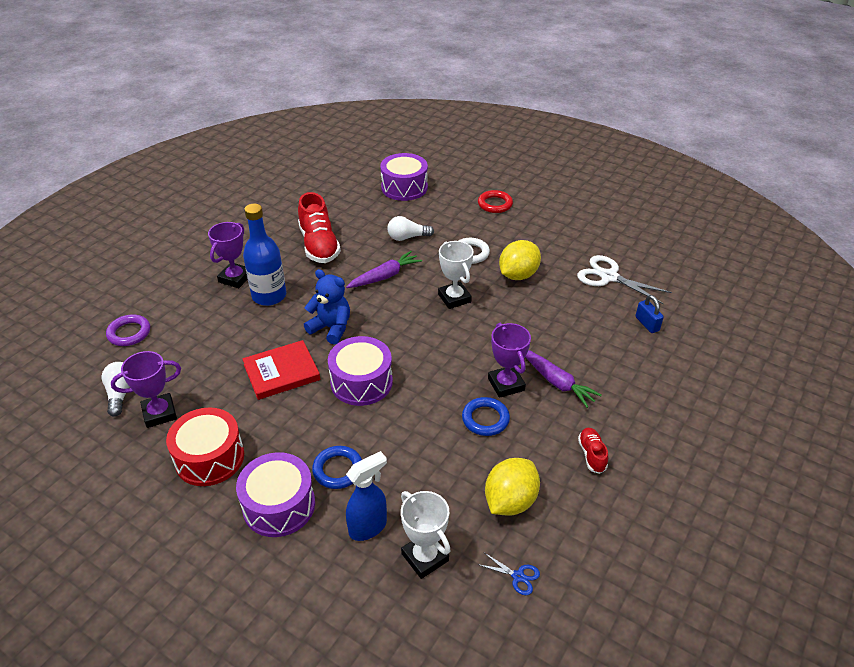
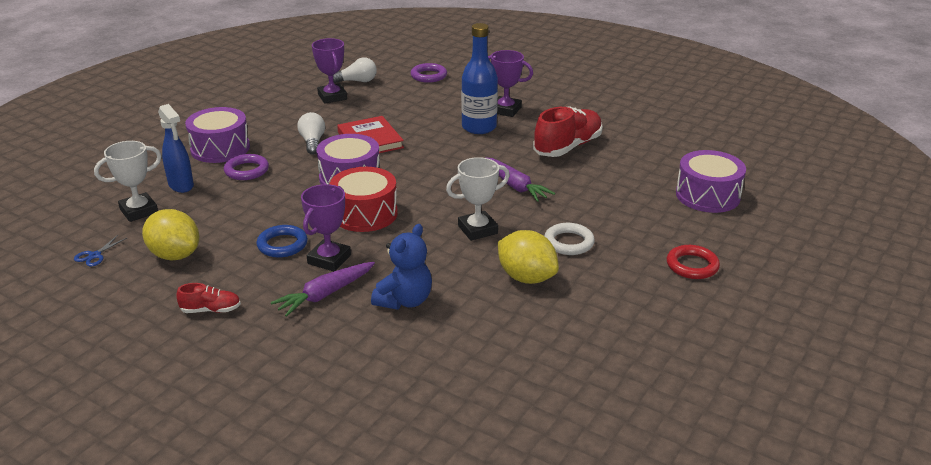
camera: 90 degrees right, 10 degrees down
red drum [166,407,244,486] -> red drum moved to [330,167,398,232]
red shoe [298,192,341,263] -> red shoe turned 150 degrees clockwise [533,107,603,157]
blue teddy bear [304,269,350,345] -> blue teddy bear moved to [371,224,432,310]
blue ring [312,446,362,489] -> purple ring [224,154,269,180]
white light bulb [387,216,434,241] -> white light bulb moved to [297,112,325,155]
purple trophy [488,323,531,398] -> purple trophy turned 45 degrees counterclockwise [301,184,351,271]
white scissors [577,255,672,304] -> none
blue padlock [635,295,664,333] -> none

